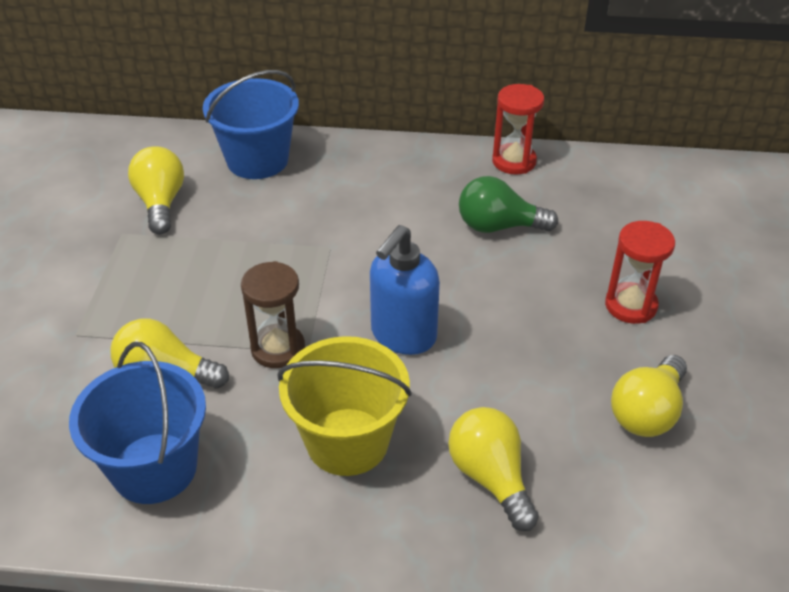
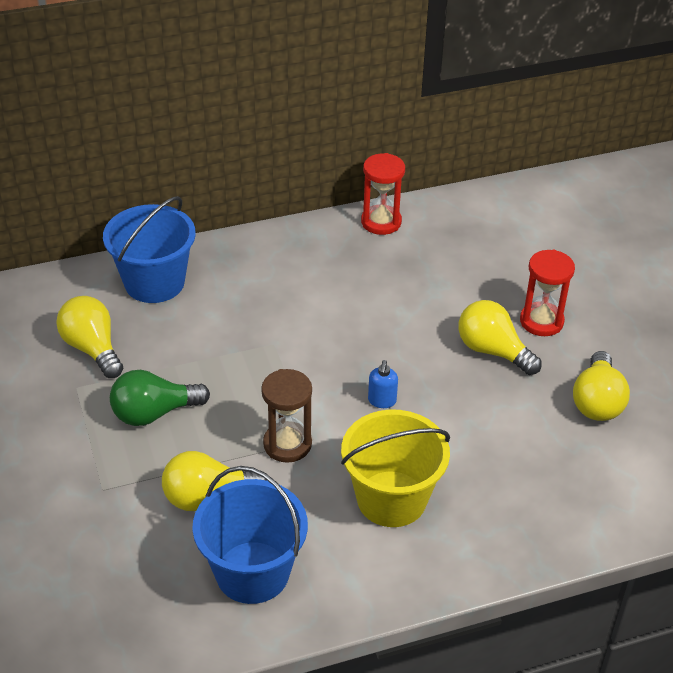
camera: 25 degrees left, 0 degrees up
blue soap dispenser [370,225,440,355] -> blue soap dispenser [368,360,398,408], size x0.47
yellow light bulb [448,407,539,531] -> yellow light bulb moved to [458,300,541,375]
green light bulb [459,176,558,233] -> green light bulb moved to [110,370,210,426]

